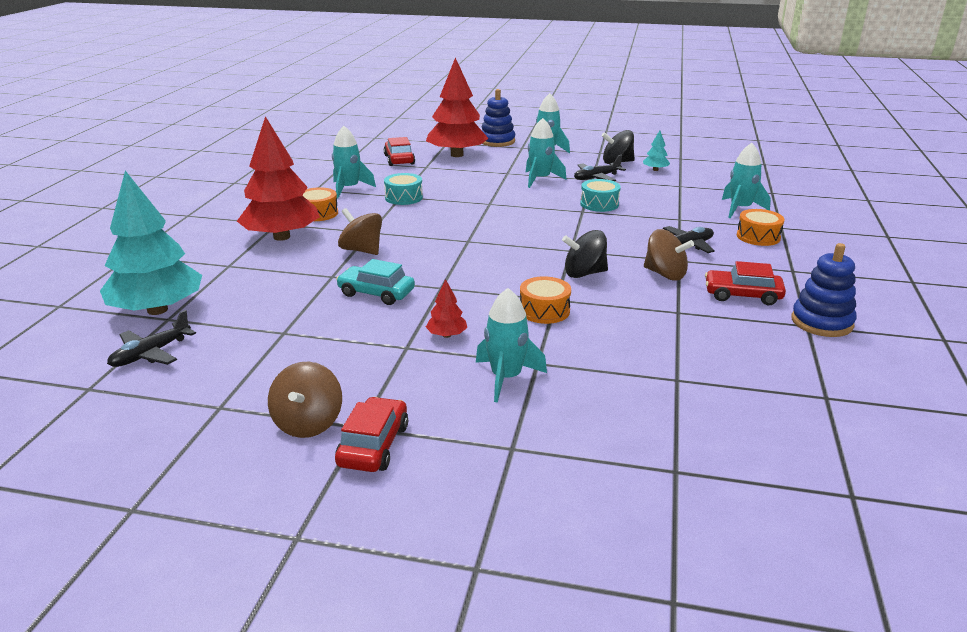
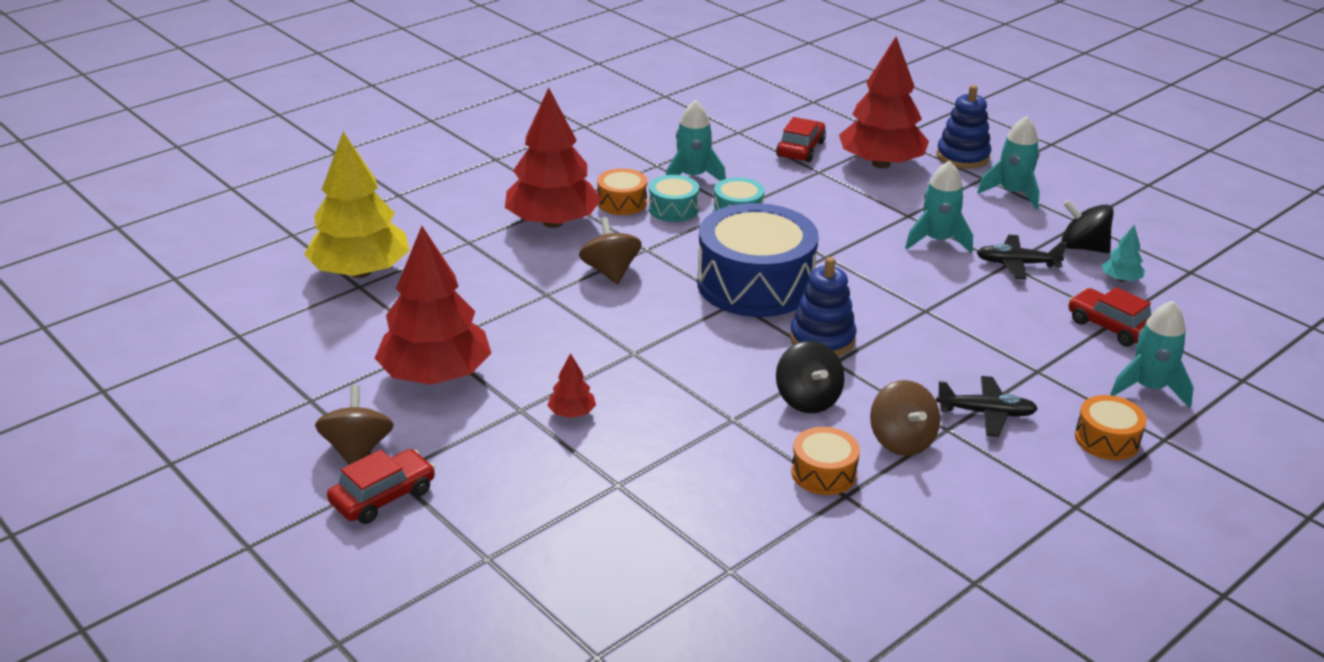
camera: 35 degrees right, 5 degrees up
turquoise tree [100,171,202,315] -> yellow tree [304,132,410,278]
black plane [107,310,196,367] -> none
brown spinning top [268,361,342,438] -> brown spinning top turned 135 degrees clockwise [315,385,394,465]
turquoise car [336,259,415,305] -> none
turquoise rocket [476,288,547,403] -> none
orange drum [520,276,571,324] -> orange drum moved to [791,427,860,495]
black spinning top [562,230,608,278] -> black spinning top turned 135 degrees counterclockwise [776,341,845,413]
turquoise drum [580,179,621,212] -> turquoise drum moved to [649,175,699,222]
red car [705,261,786,305] -> red car moved to [1068,287,1151,347]
blue stacking toy [792,243,856,337] -> blue stacking toy moved to [790,257,856,356]
none -> red tree [375,226,491,385]
none -> blue drum [697,203,819,317]

